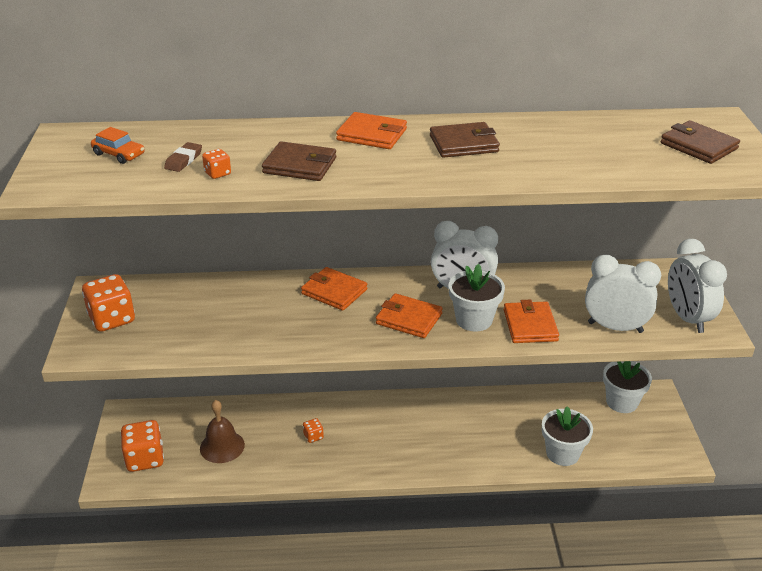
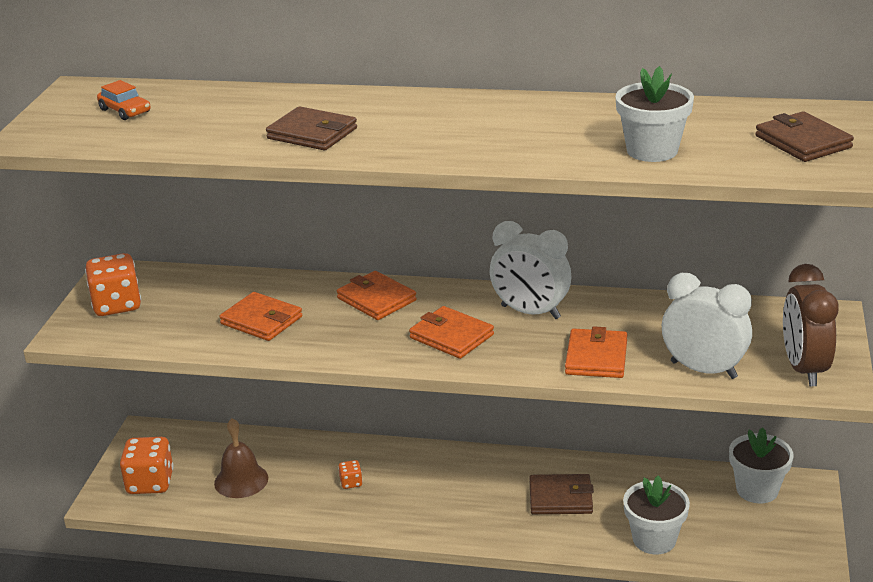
camera: 15 degrees right, 5 degrees down
brown eraser [164,142,202,172] -> none
orange dice [202,149,231,179] -> none
orange wallet [336,112,407,149] -> orange wallet moved to [219,292,302,341]
brown wallet [430,122,500,158] -> brown wallet moved to [530,474,594,514]
white flower pot [449,264,505,332] -> white flower pot moved to [615,66,694,162]
white clock [668,239,727,333] -> brown clock [783,264,839,386]

